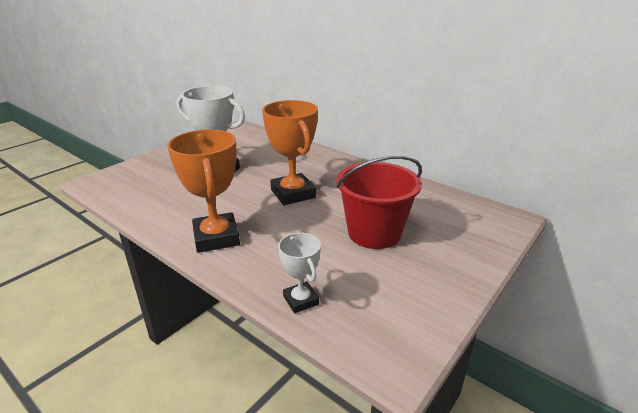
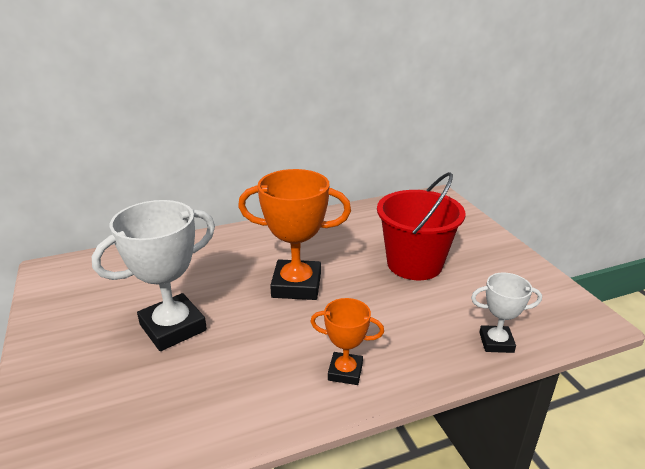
camera: 60 degrees left, 0 degrees up
orange trophy [167,129,240,253] -> orange trophy [310,298,384,385], size x0.55

